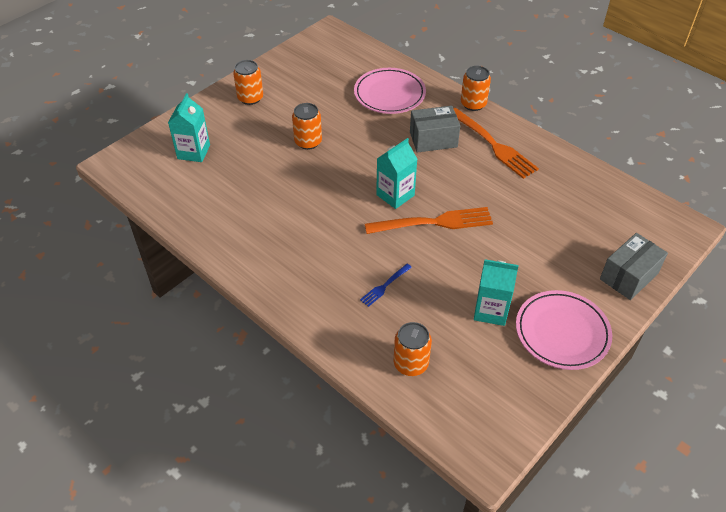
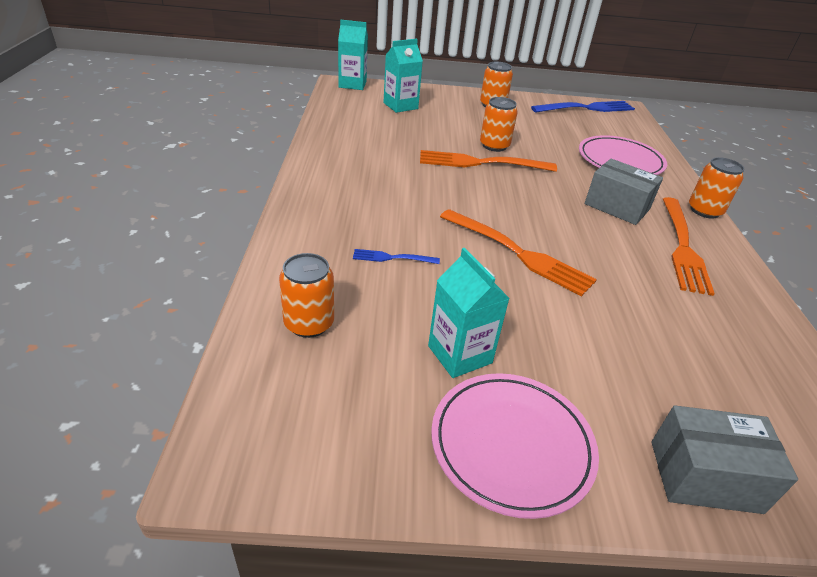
camera: 45 degrees right, 10 degrees down
turquoise carton [376,138,417,209] -> turquoise carton moved to [338,20,368,90]
none -> orange fork [420,150,557,172]
none -> blue fork [531,101,635,112]

